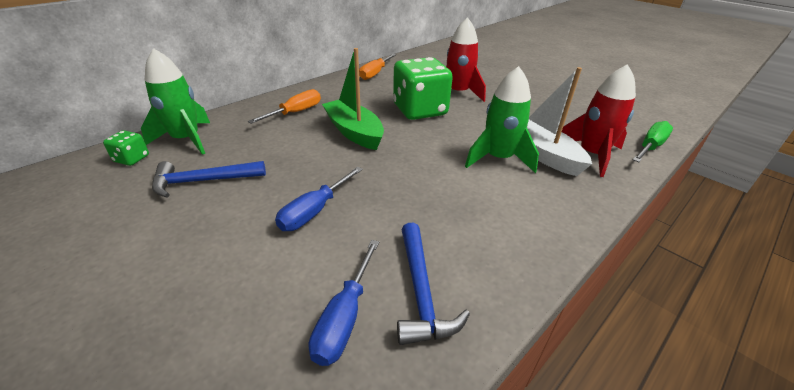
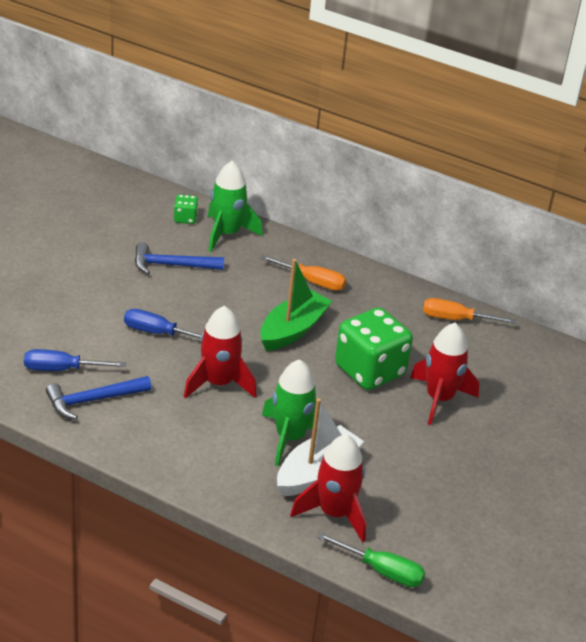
camera: 70 degrees right, 0 degrees up
blue hammer [152,161,266,197] -> blue hammer turned 60 degrees counterclockwise [135,242,224,274]
none -> red rocket [184,306,257,399]

